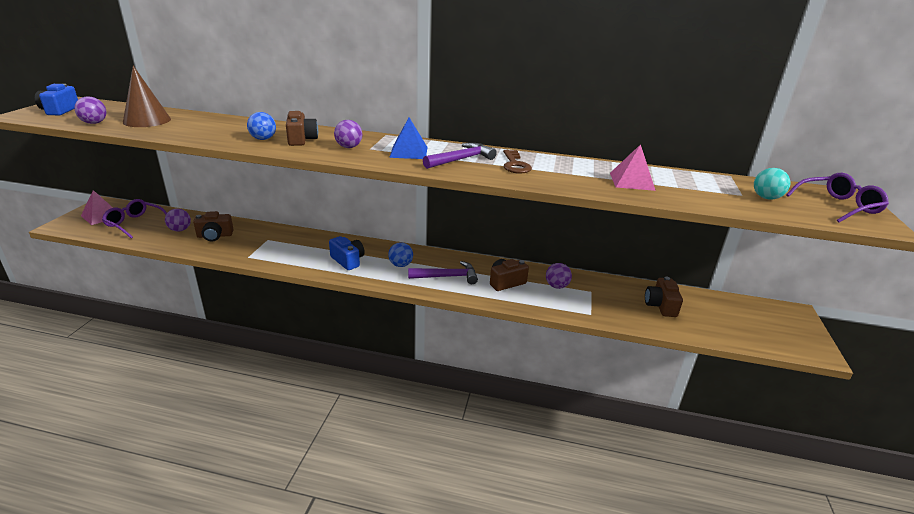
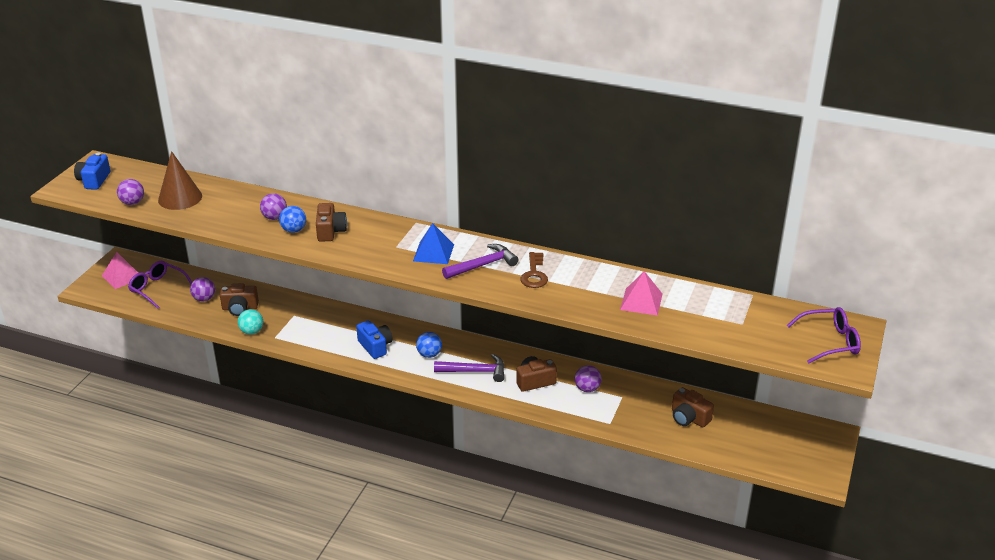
camera: 10 degrees right, 5 degrees up
purple ball [334,120,362,148] -> purple ball moved to [260,193,287,220]
brown camera [645,277,683,317] -> brown camera turned 60 degrees counterclockwise [672,387,714,427]
turquoise ball [754,168,790,200] -> turquoise ball moved to [238,309,263,335]

